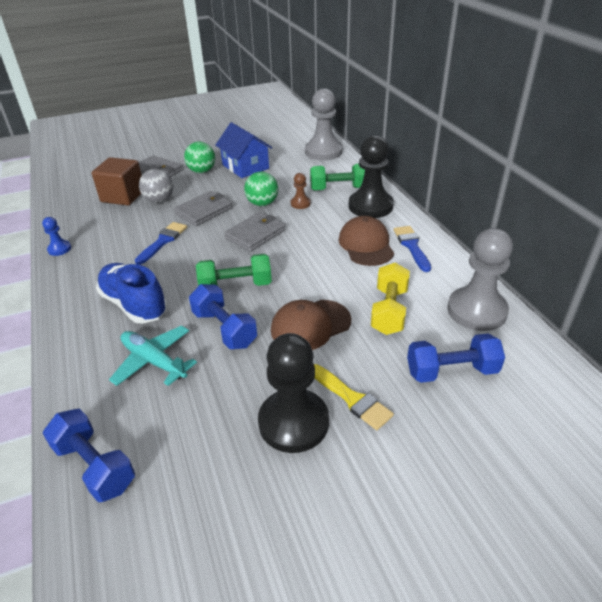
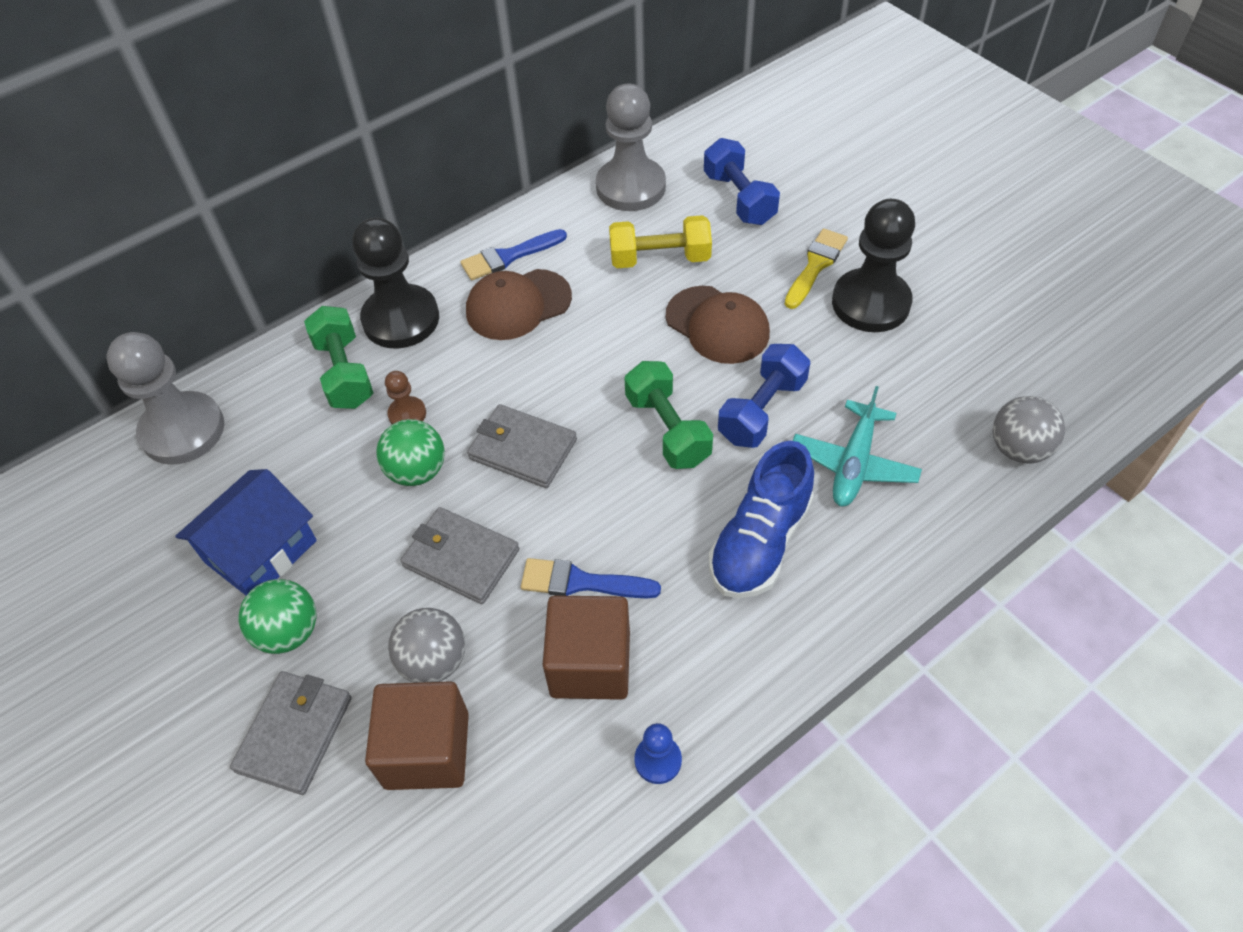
camera: 105 degrees left, 15 degrees up
blue dumbbell [43,409,135,502] -> grey ball [992,396,1065,463]
none -> brown cube [543,596,630,700]

